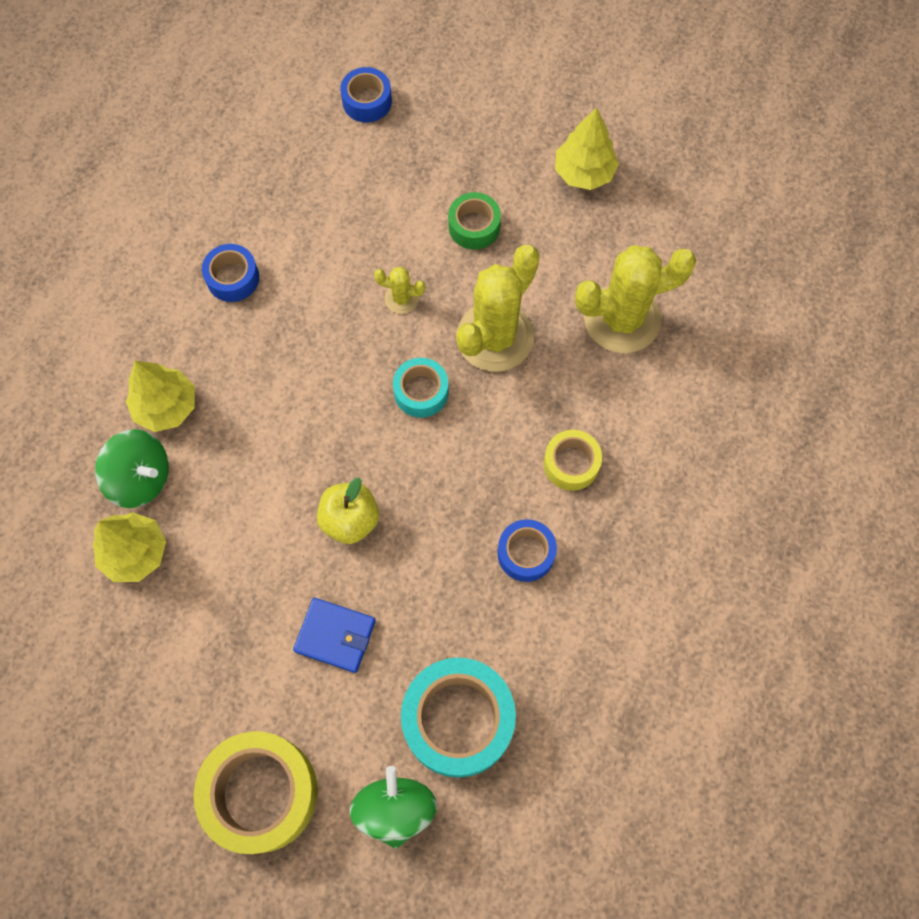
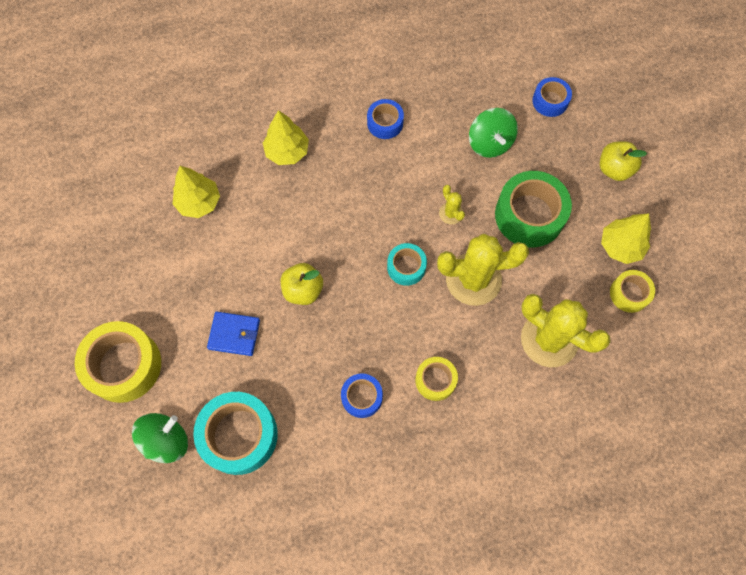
camera: 50 degrees right, 0 degrees up
green spinning top [95,429,169,508] -> green spinning top moved to [469,108,518,158]
blue wallet [293,598,376,673] -> blue wallet turned 60 degrees counterclockwise [207,312,260,356]
green tape [448,192,501,250] -> green tape [495,171,572,248], size x1.83
none -> yellow apple [600,141,647,181]
none -> yellow tape [610,270,655,313]

